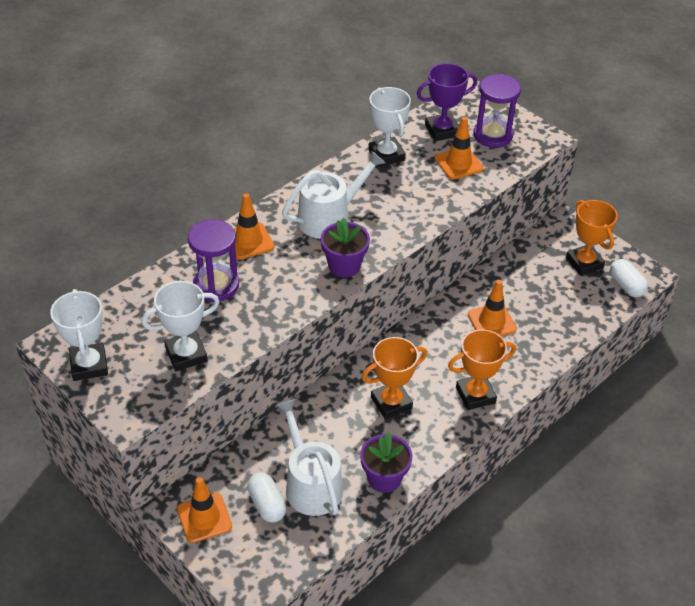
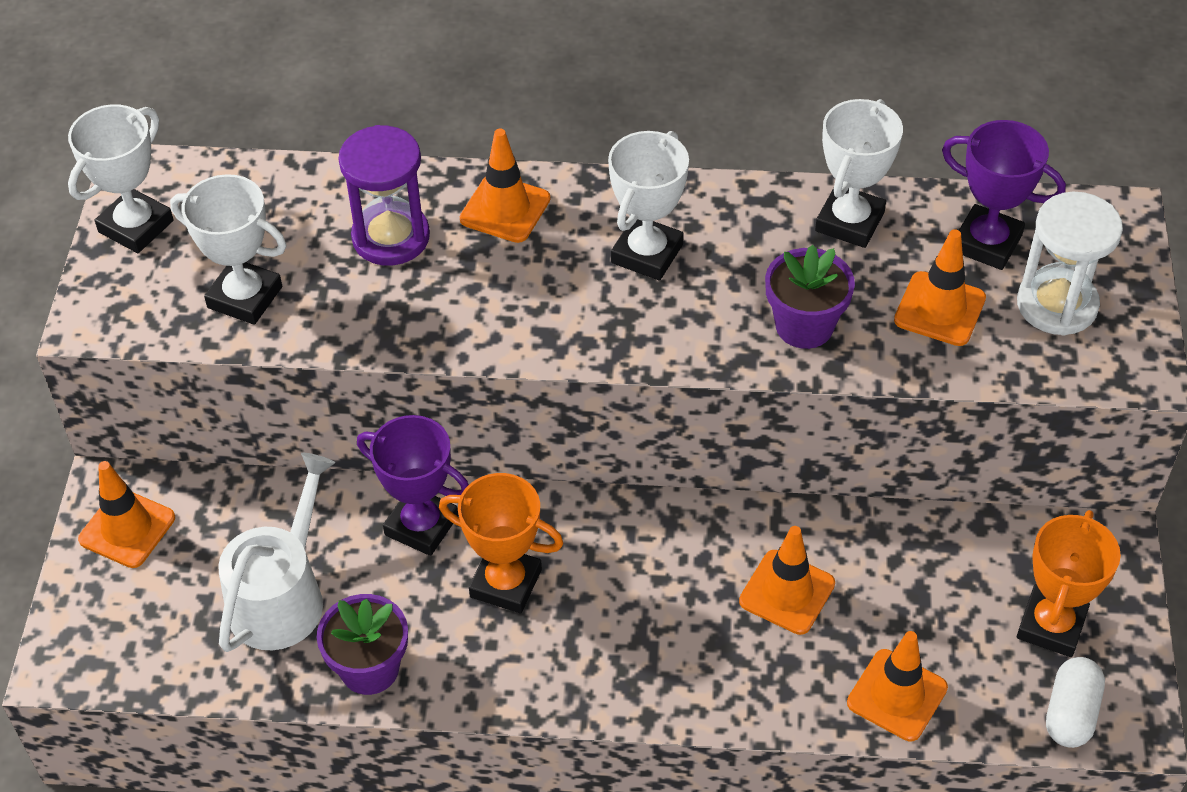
camera: 50 degrees right, 5 degrees up
white capsule [247,473,286,523] -> none
white watering can [282,151,385,239] -> white trophy [608,131,689,281]
purple flower pot [321,217,370,278] -> purple flower pot moved to [765,245,855,349]
orange trophy [448,329,516,410] -> none
purple hourglass [473,74,521,148] -> white hourglass [1017,192,1123,336]
none -> purple trophy [357,415,469,556]
none -> orange traffic cone [847,631,948,741]

